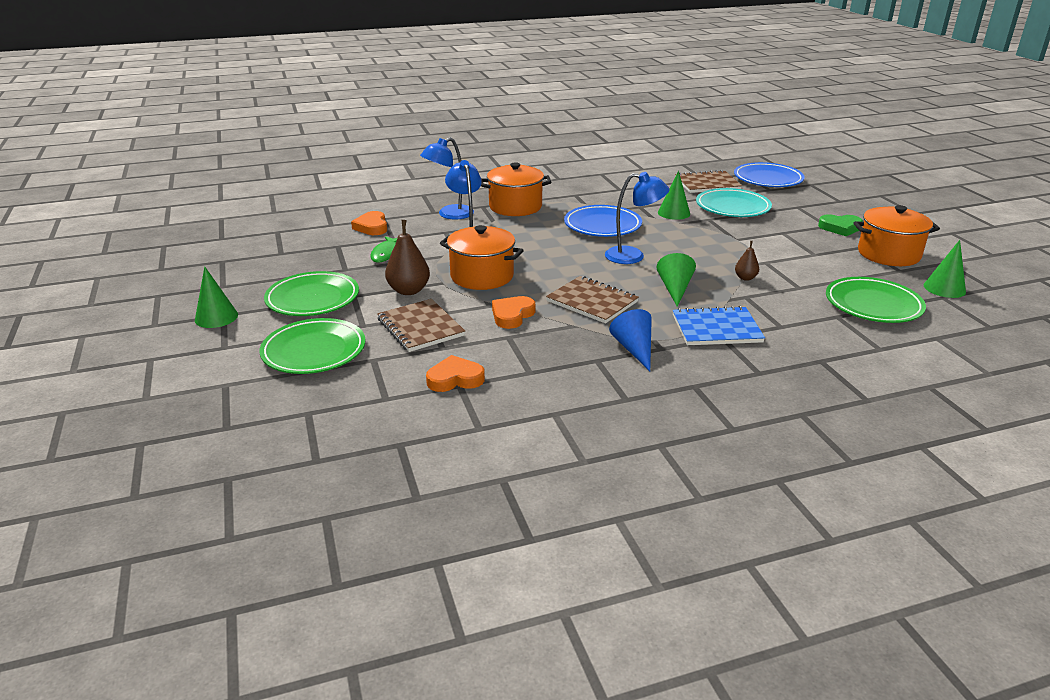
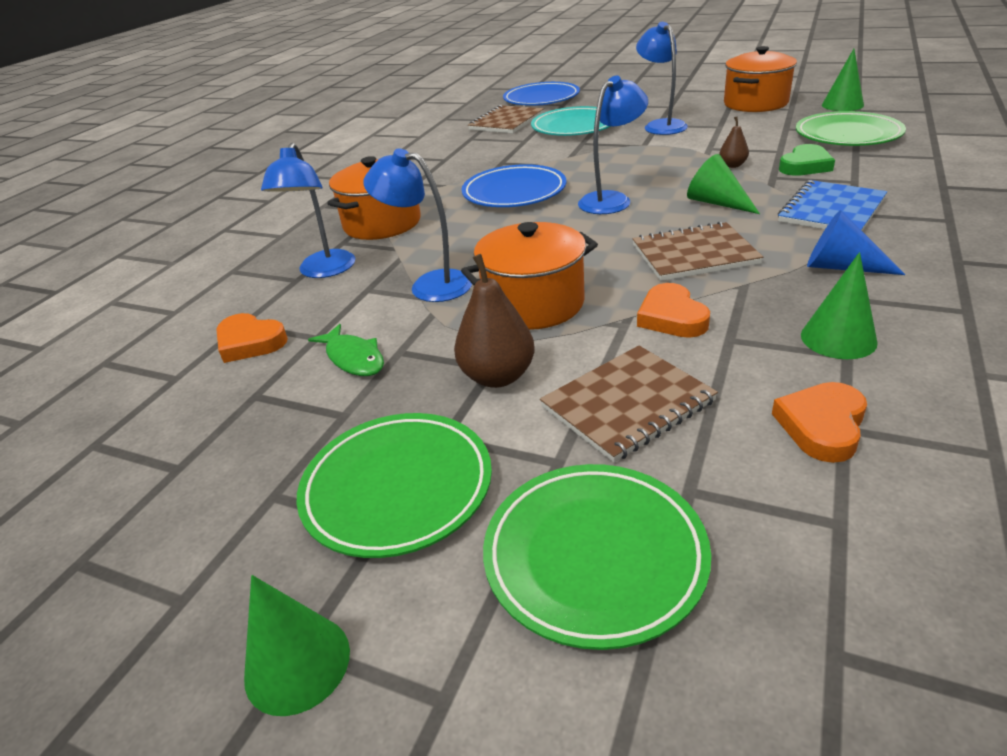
camera: 45 degrees left, 5 degrees up
brown notebook [377,299,465,352] -> brown notebook turned 45 degrees counterclockwise [540,345,718,462]
green cone [658,171,690,220] -> green cone moved to [801,252,878,359]
green heart [818,214,863,236] -> green heart moved to [779,144,835,176]
none -> blue lamp [636,22,688,135]

